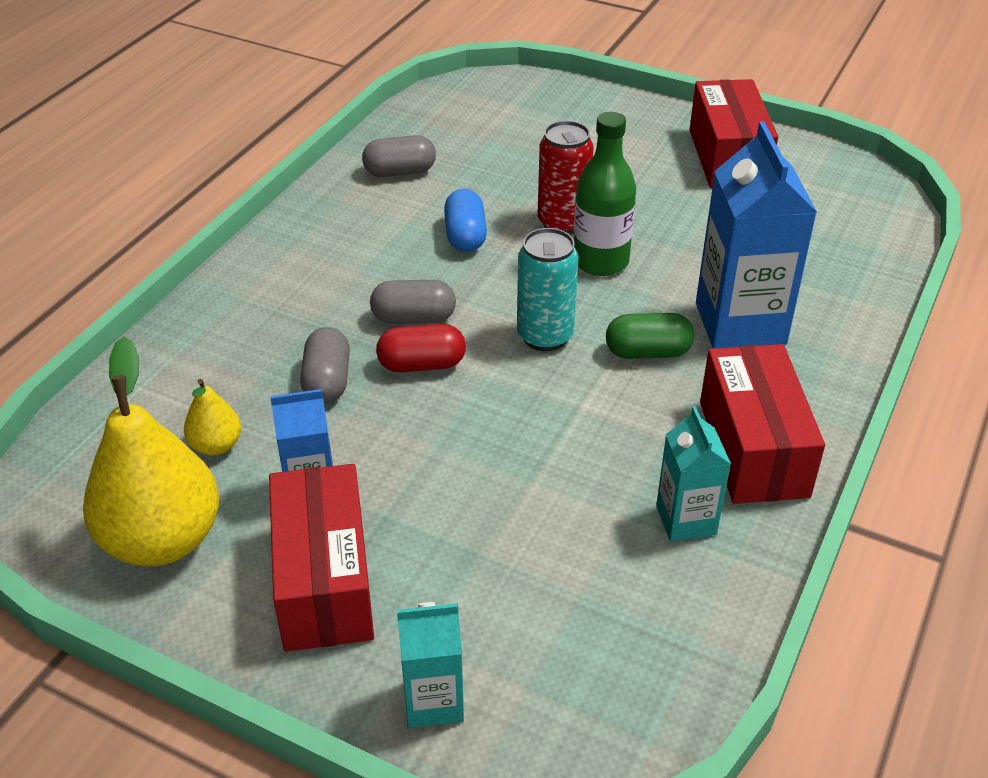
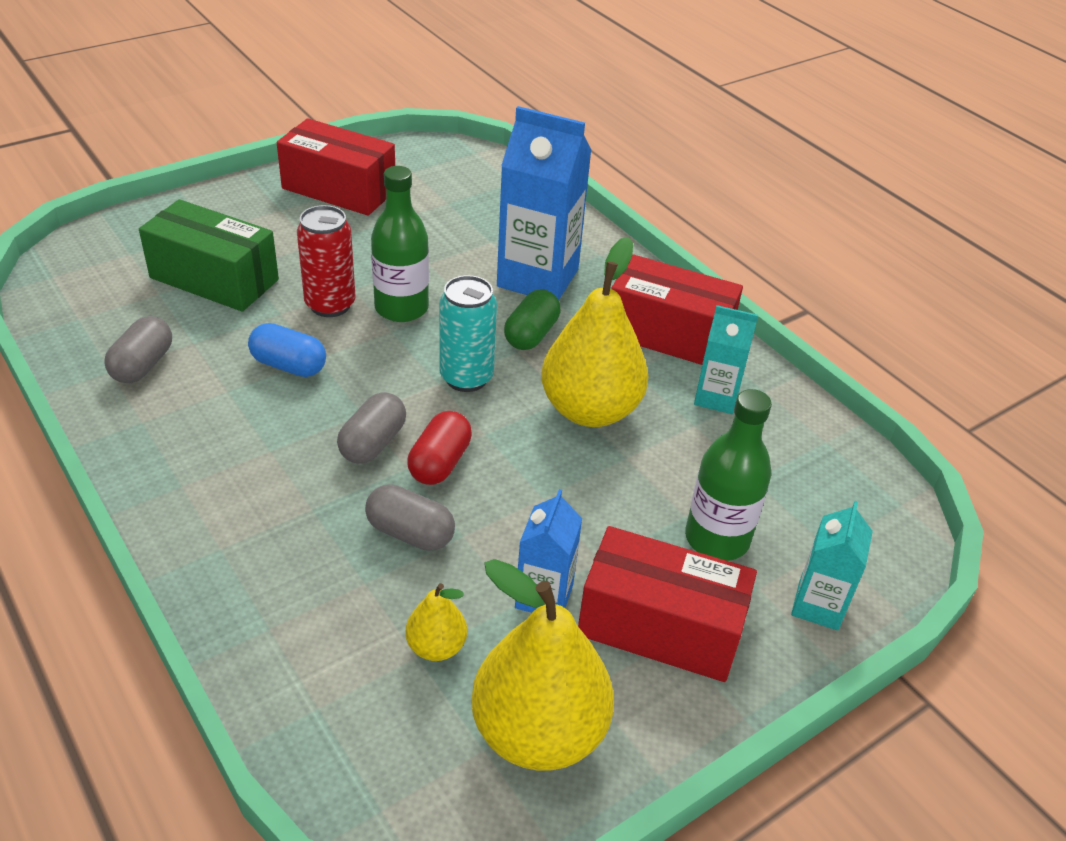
camera: 65 degrees left, 0 degrees up
none -> green box [139,199,279,312]
none -> yellow pear [541,237,648,427]
none -> green bottle [685,389,772,561]

